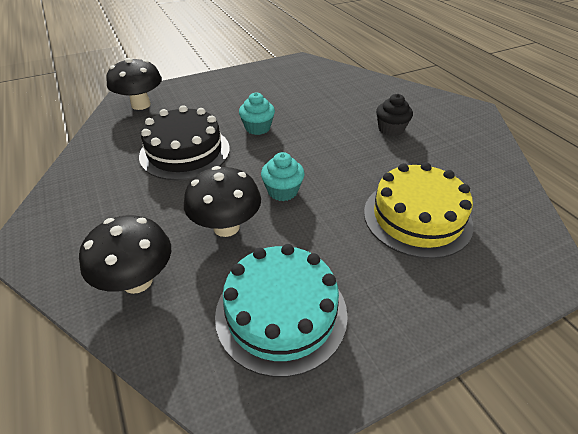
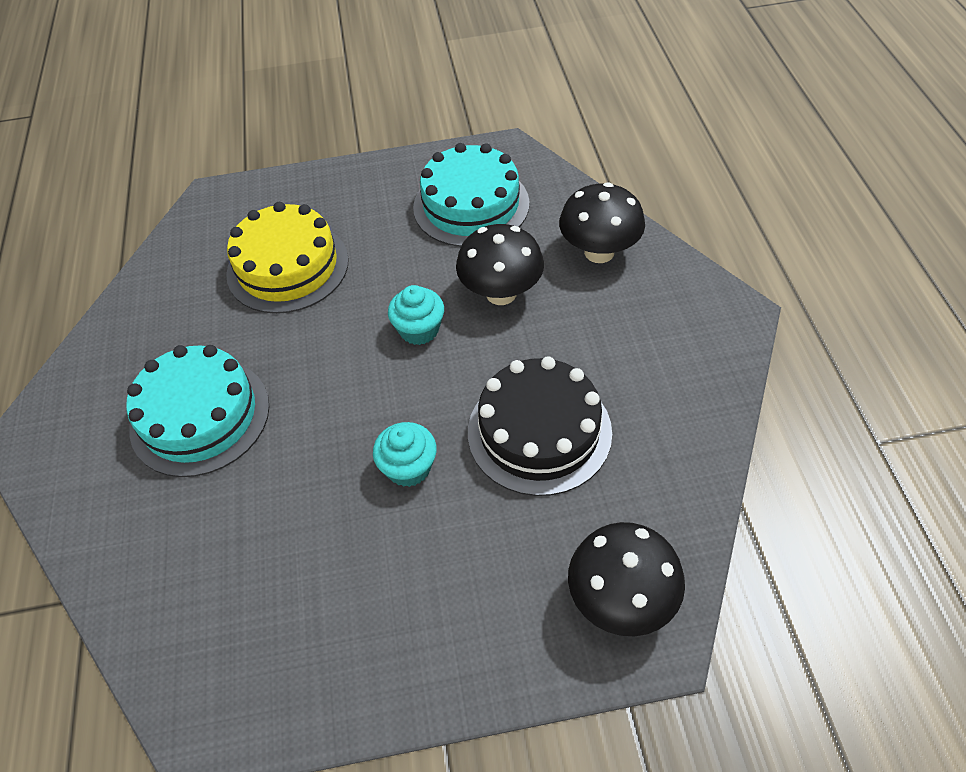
camera: 160 degrees left, 10 degrees up
black cupcake [376,94,413,136] -> turquoise cake [126,345,269,477]

